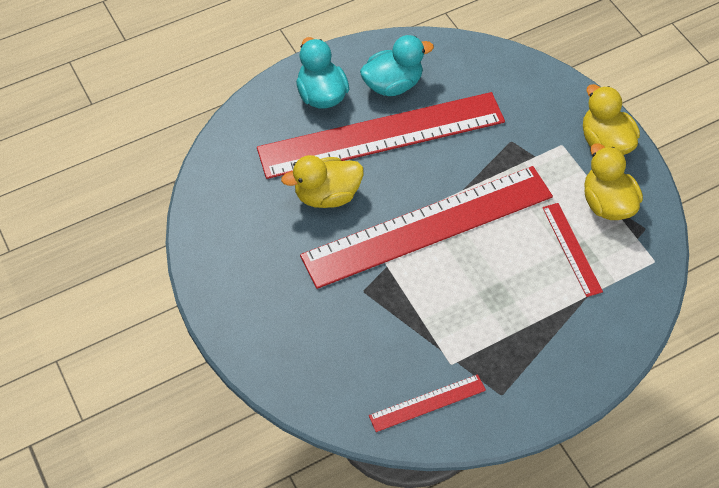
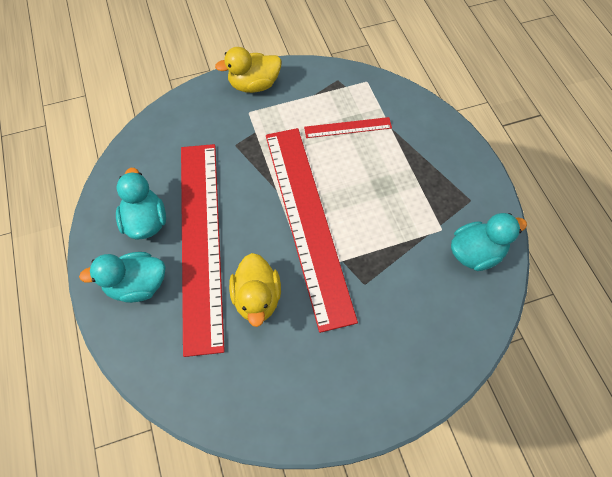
camera: 80 degrees left, 5 degrees up
red ruler [369,374,486,432] -> turquoise duck [451,213,527,271]
yellow duck [584,143,643,220] -> none

